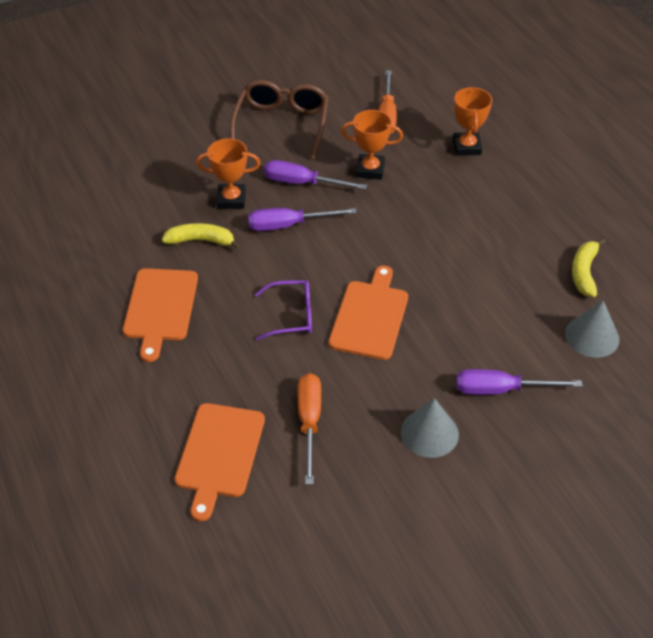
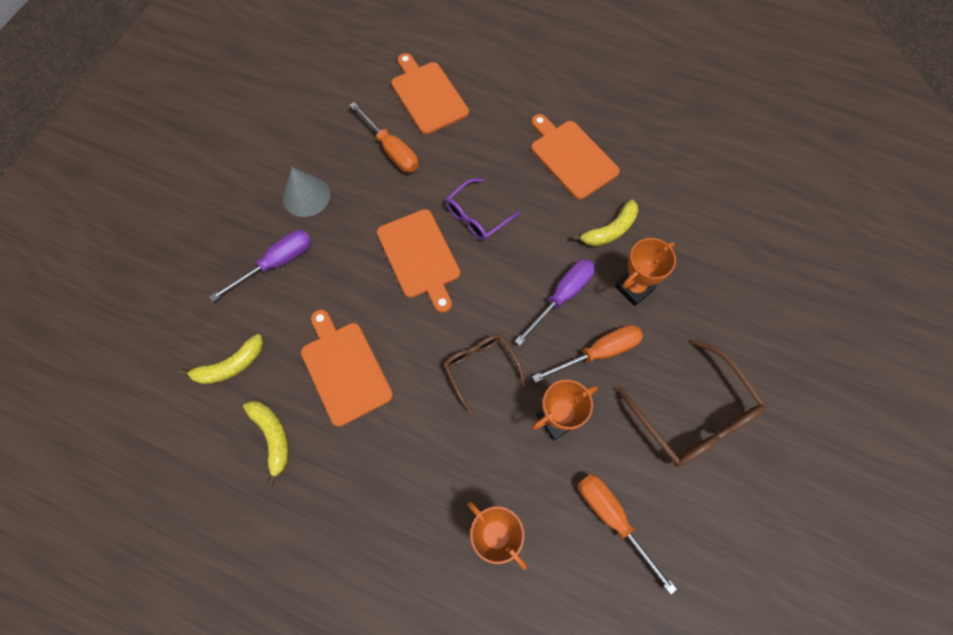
camera: 140 degrees right, 20 degrees up
purple screwdriver [264,160,367,190] -> orange screwdriver [532,325,643,383]
grey cone [565,300,620,358] -> yellow banana [178,334,263,384]
none -> orange cutting board [301,310,393,427]
none -> brown glasses [444,334,526,414]

